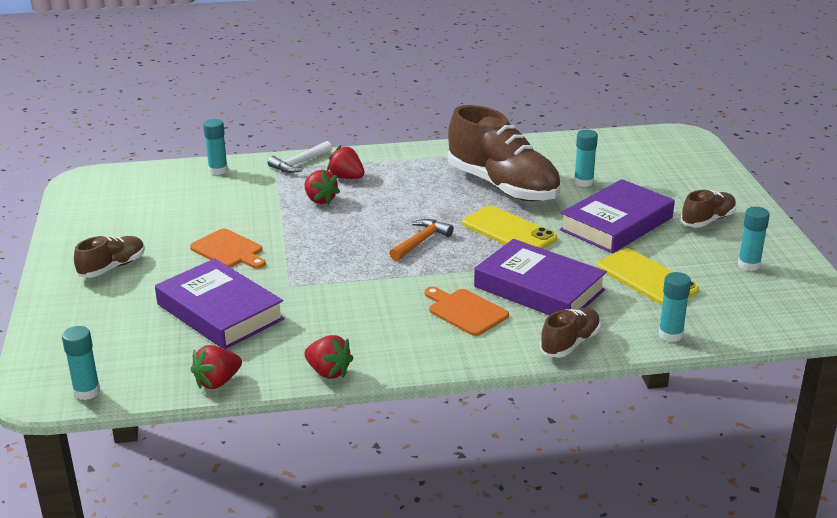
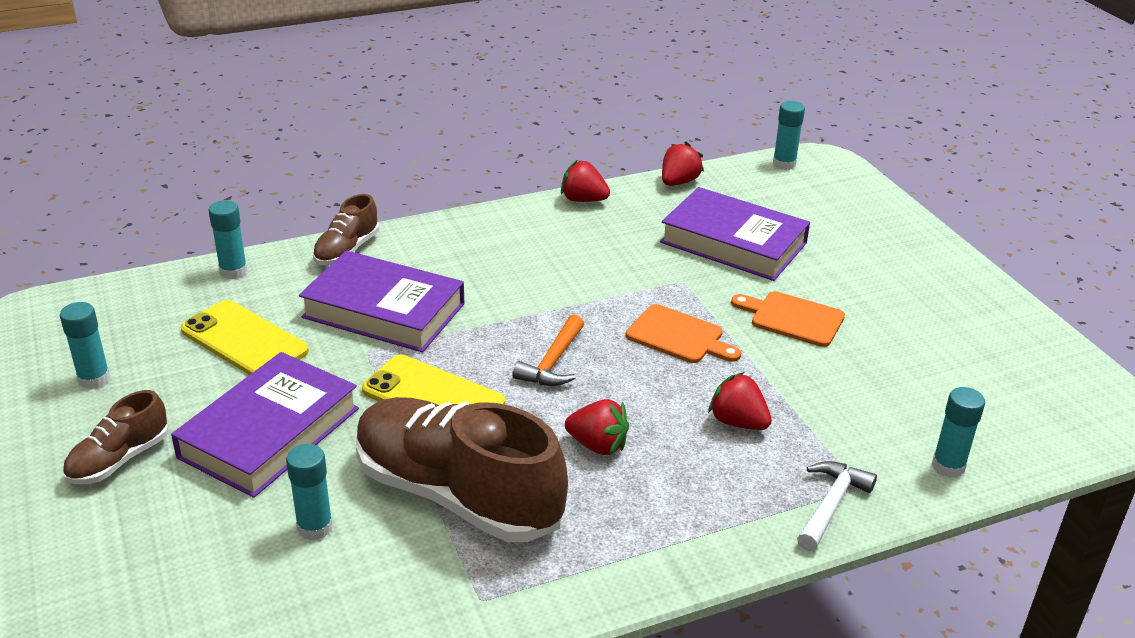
camera: 165 degrees right, 5 degrees up
brown shoe [74,236,145,278] -> none
red strawberry [327,145,365,179] -> red strawberry moved to [565,399,629,455]
orange cutting board [424,287,509,336] -> orange cutting board moved to [626,304,741,363]

